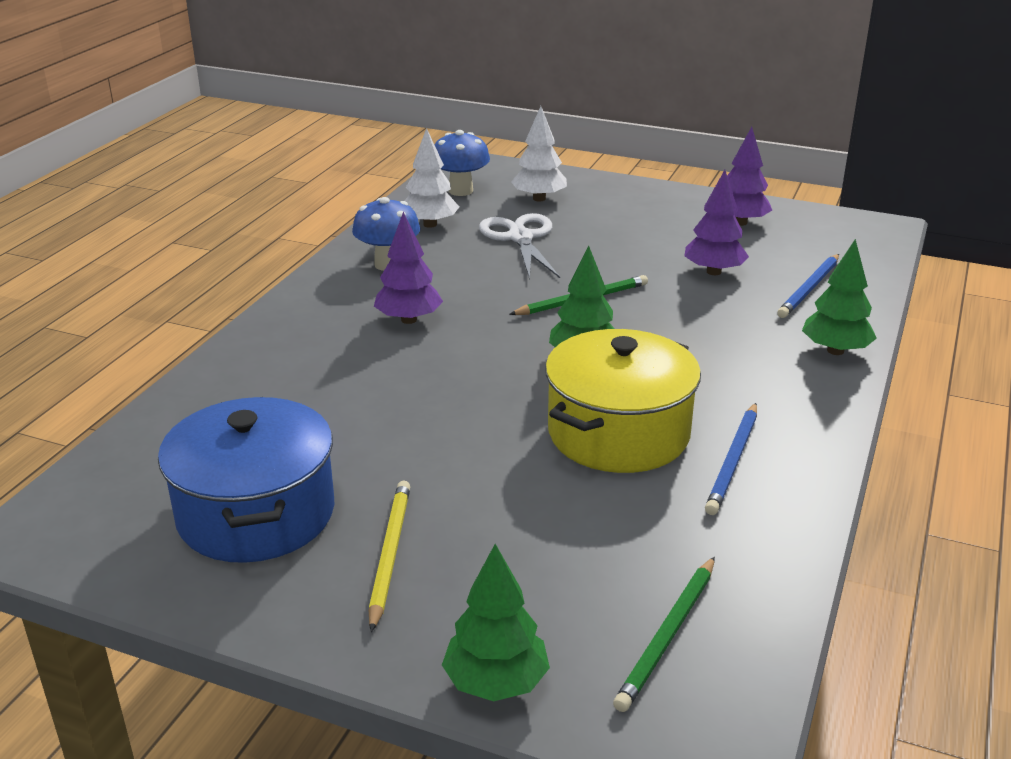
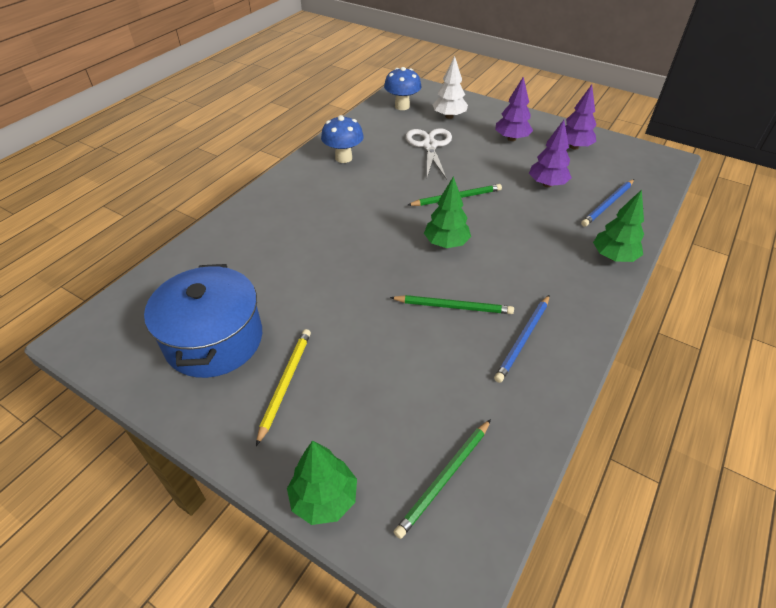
camera: 10 degrees right, 15 degrees up
purple tree [374,212,443,324] -> purple tree moved to [495,76,533,141]
white tree [405,128,459,228] -> none
yellow pot [545,329,701,473] -> green pencil [390,295,514,314]

